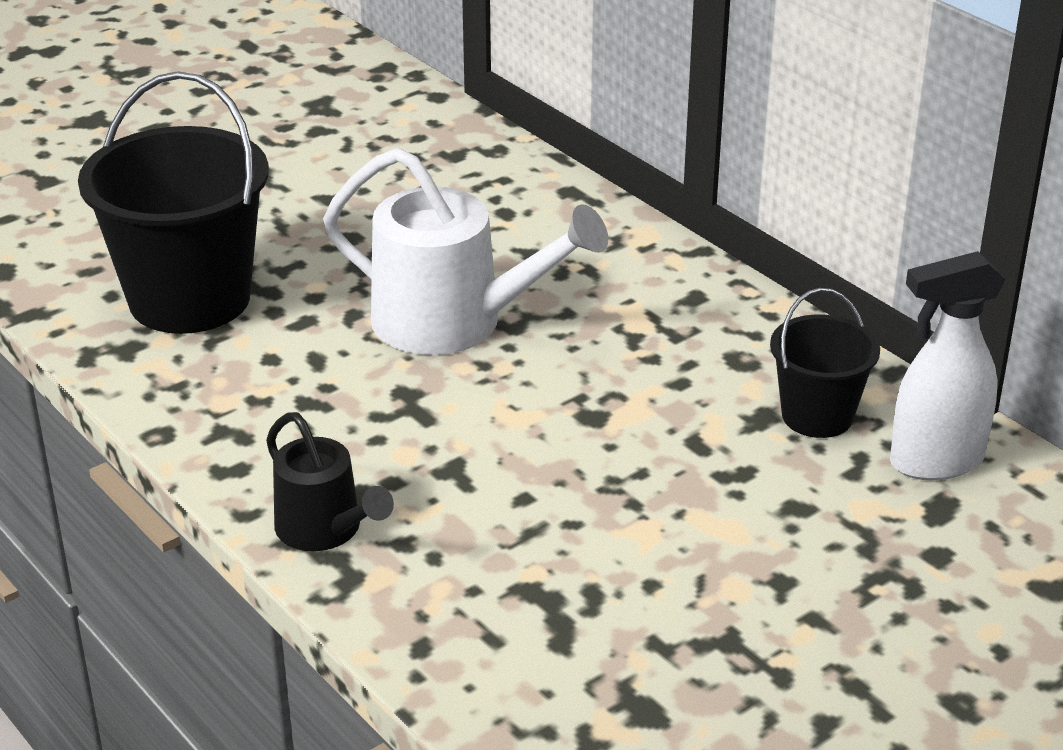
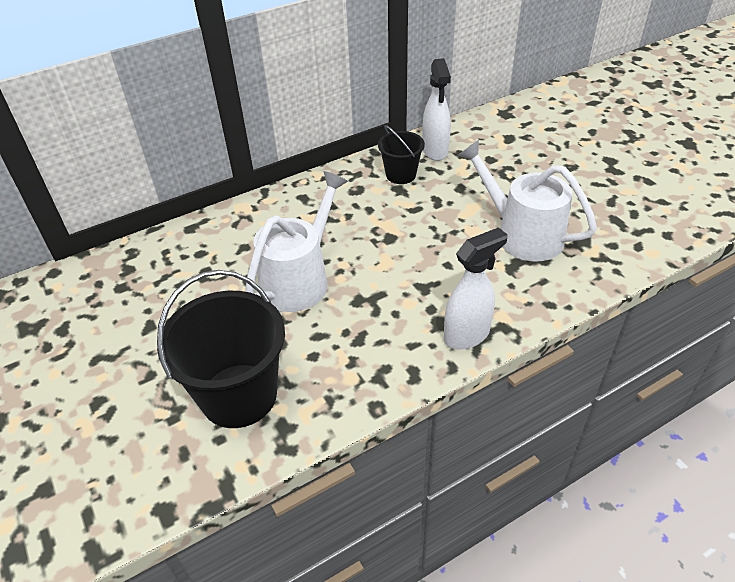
camera: 80 degrees left, 10 degrees up
black watering can [266,412,394,551] -> white spray bottle [444,227,508,350]
none -> white watering can [459,140,597,262]

